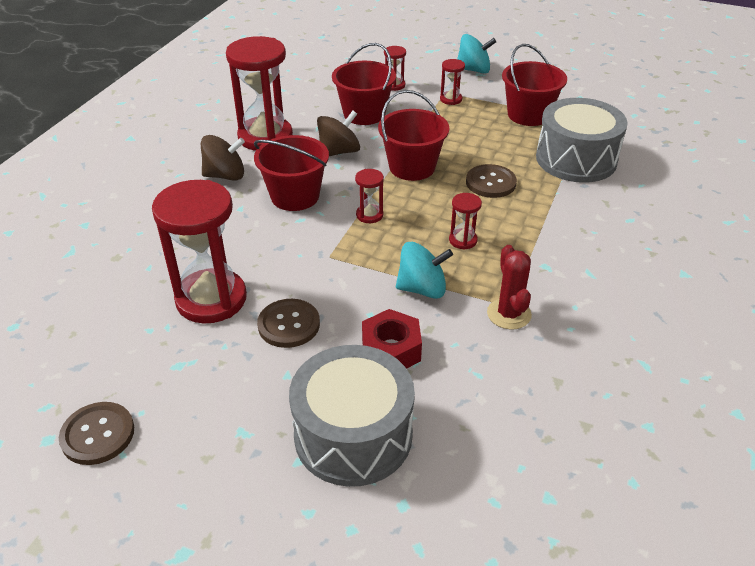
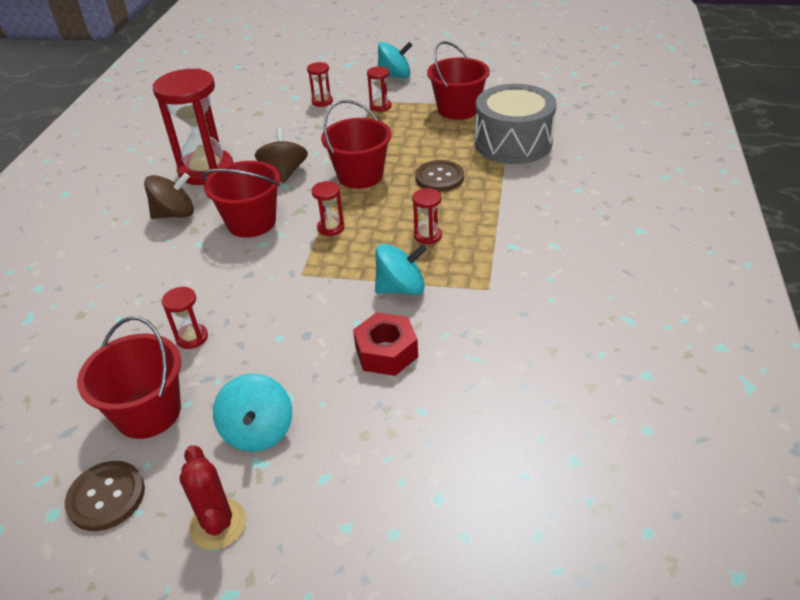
camera: 10 degrees left, 0 degrees up
red hourglass [152,180,247,324] -> red hourglass [162,286,208,349], size x0.44
brown button [257,299,320,348] -> none
grey drum [289,345,415,487] -> none
brown spinning top [317,111,360,156] -> brown spinning top turned 45 degrees counterclockwise [255,128,308,183]
red bucket [332,43,396,125] -> red bucket moved to [77,317,181,439]
red cactus [487,245,532,330] -> red cactus moved to [180,445,246,550]
none -> turquoise spinning top [213,374,292,452]

